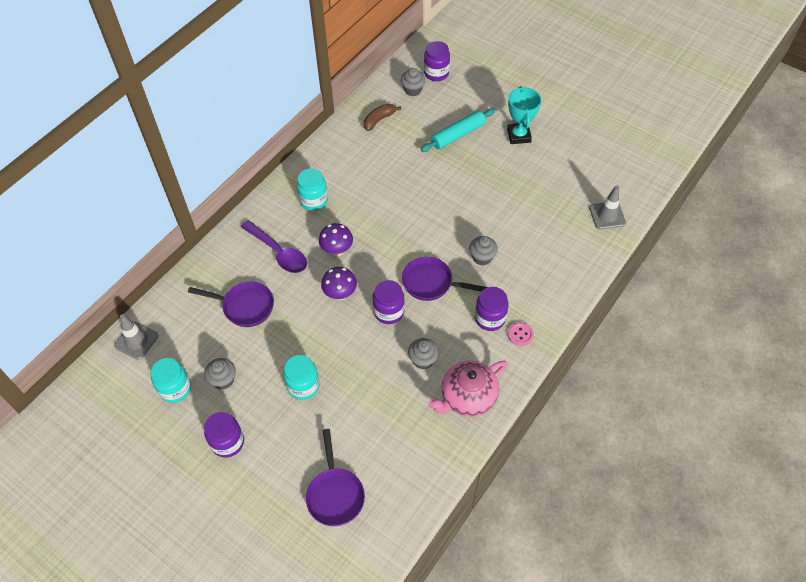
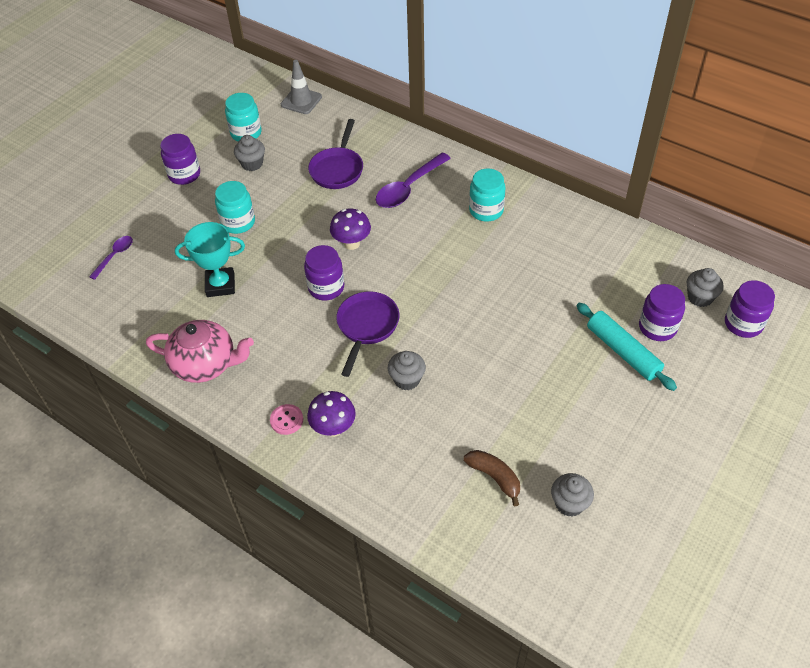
camera: 90 degrees right, 5 degrees down
purple pan [306,429,365,526] -> purple spoon [89,236,133,280]
purple mushroom [319,223,353,256] -> purple mushroom moved to [307,391,356,437]
brown banana [364,104,401,131] -> brown banana moved to [464,450,520,507]
grey cupcake [408,338,439,369] -> grey cupcake moved to [551,473,594,517]
pink teapot [428,361,507,417] -> pink teapot turned 135 degrees clockwise [146,320,254,383]
purple jar [475,287,509,331] -> purple jar moved to [639,284,685,341]
turquoise trophy [507,86,541,144] -> turquoise trophy moved to [175,222,245,297]
grey traffic cone [589,186,626,229] -> none

